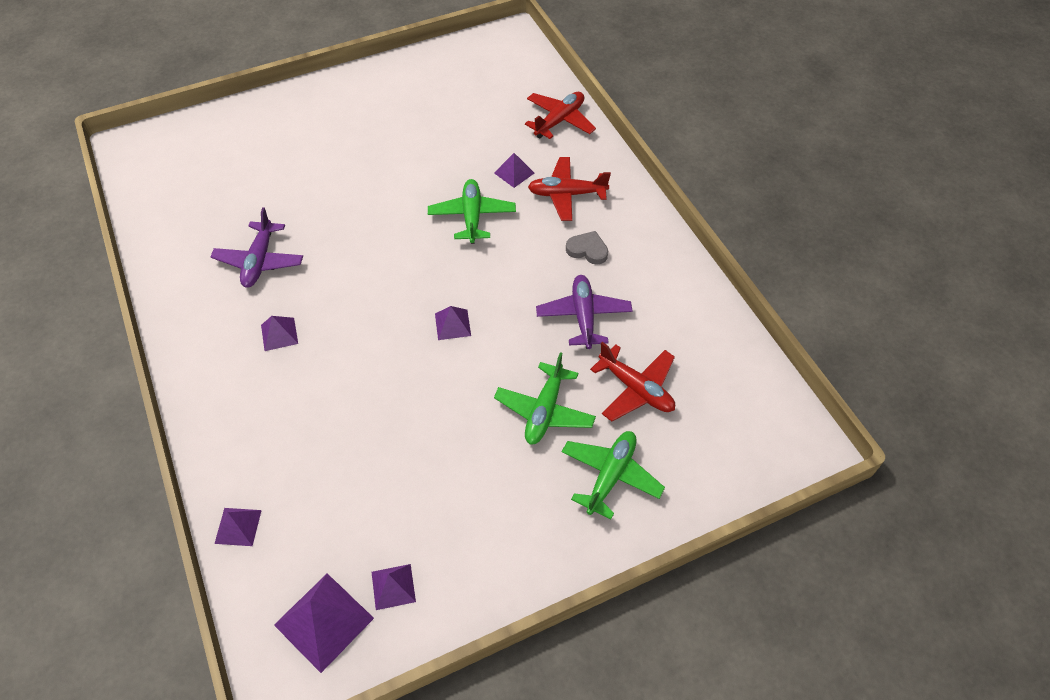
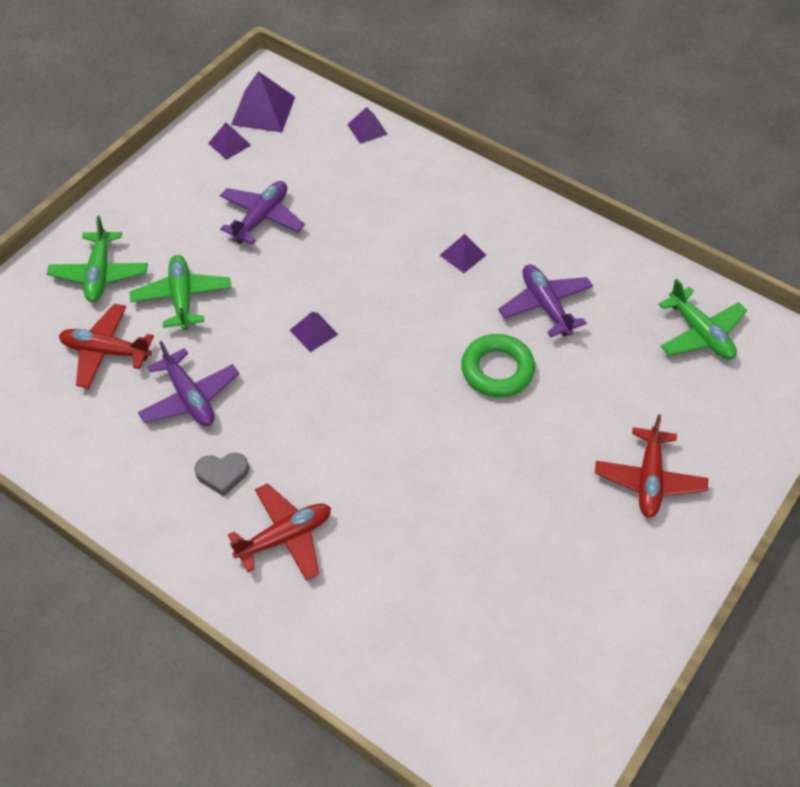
camera: 150 degrees right, 0 degrees up
green plane [428,179,516,244] -> green plane moved to [658,279,747,360]
purple pyramid [494,153,534,188] -> none
red plane [525,92,596,139] -> red plane moved to [595,414,708,518]
none -> purple plane [220,181,305,245]
none -> green ring [461,334,535,397]

